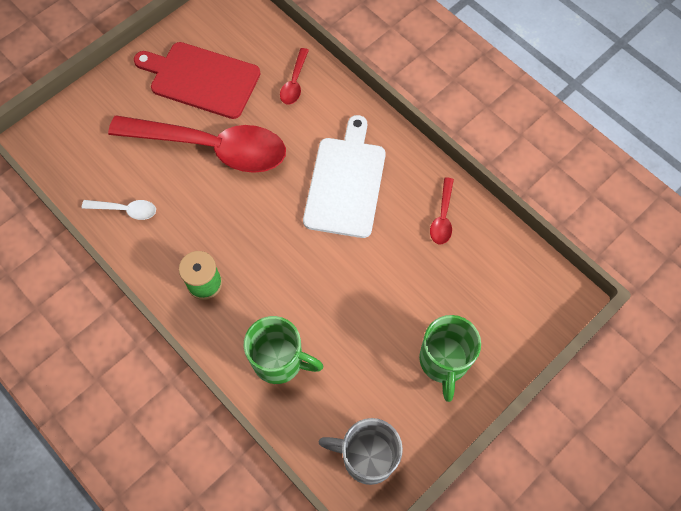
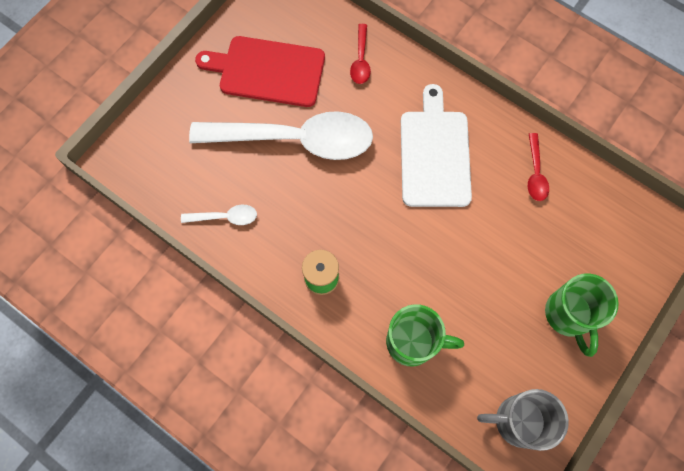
camera: 10 degrees left, 5 degrees up
red spoon [108,115,286,173] -> white spoon [189,111,373,160]

